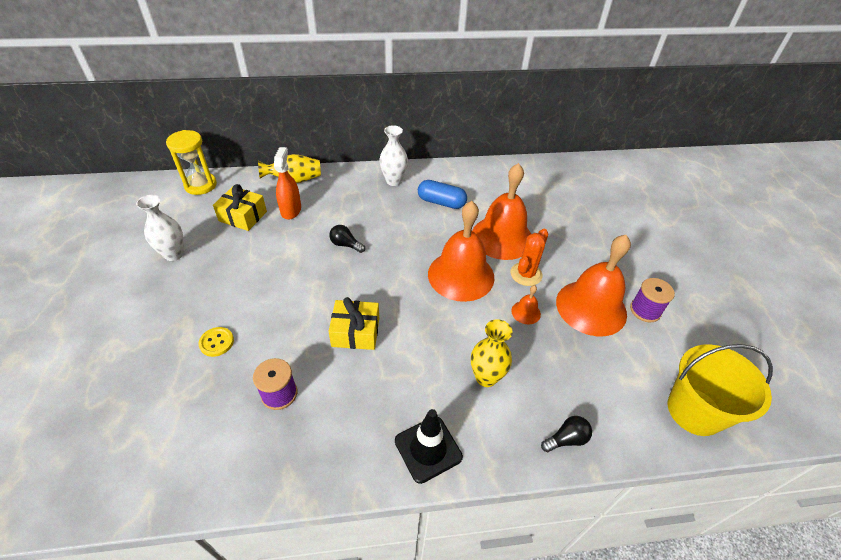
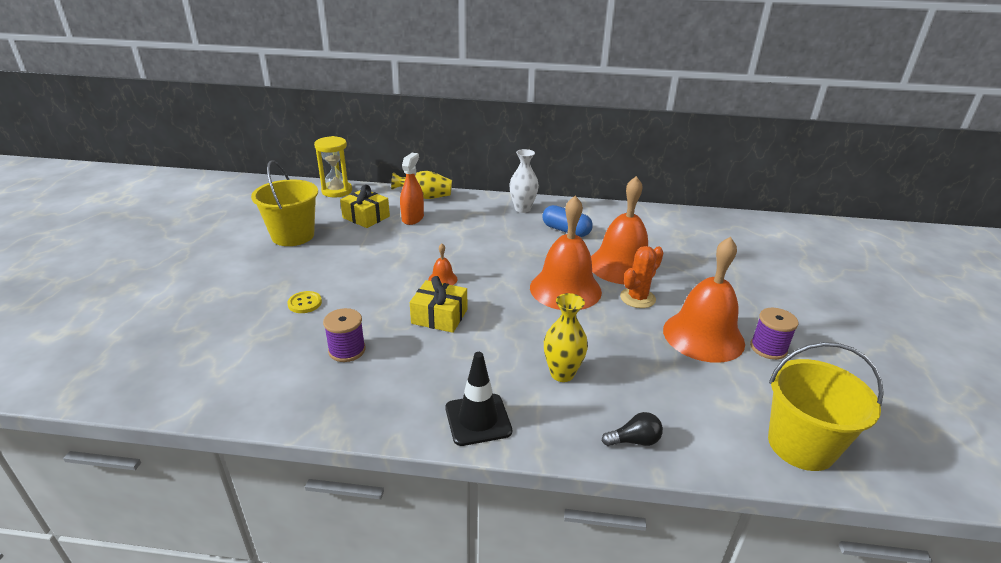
camera: 15 degrees right, 15 degrees down
white vase [136,195,184,261] -> yellow bucket [251,160,318,246]
black light bulb [329,225,365,253] -> none
orange bell [511,285,541,324] -> orange bell moved to [428,243,458,285]

